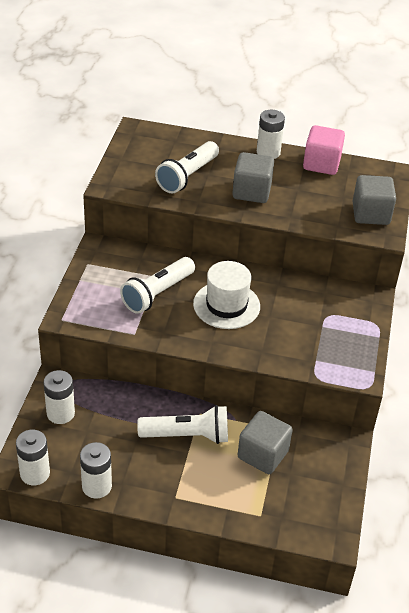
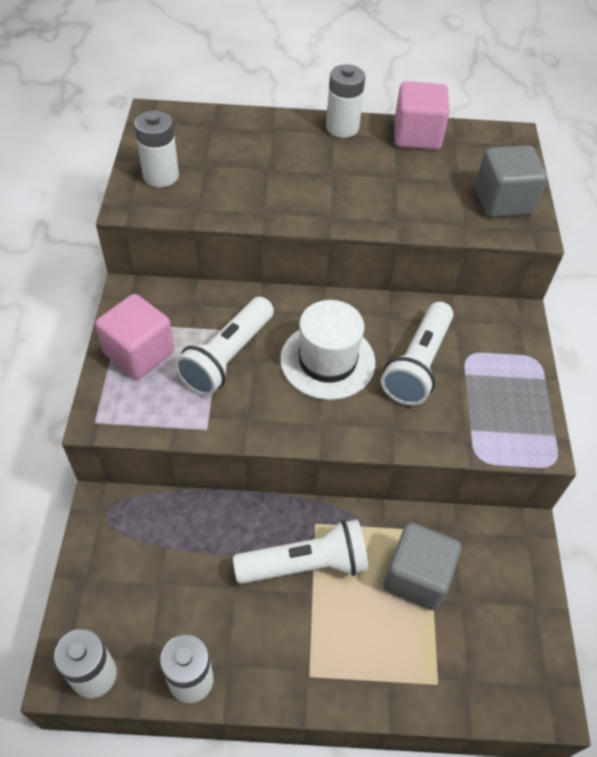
camera: 10 degrees left, 10 degrees up
white battery [44,370,75,424] -> white battery moved to [134,110,179,187]
white flashlight [155,141,219,194] -> white flashlight moved to [381,302,454,405]
grey cube [232,152,274,203] -> none
none -> pink cube [95,294,174,379]

